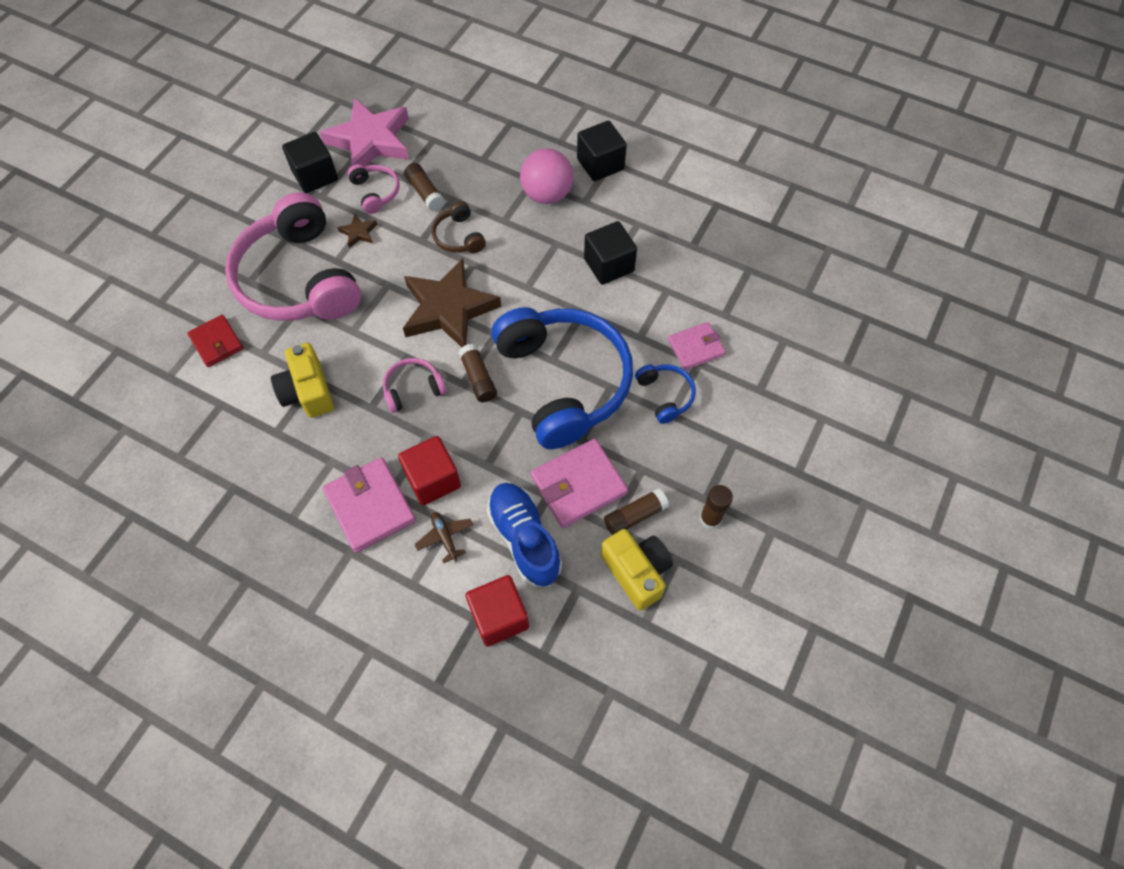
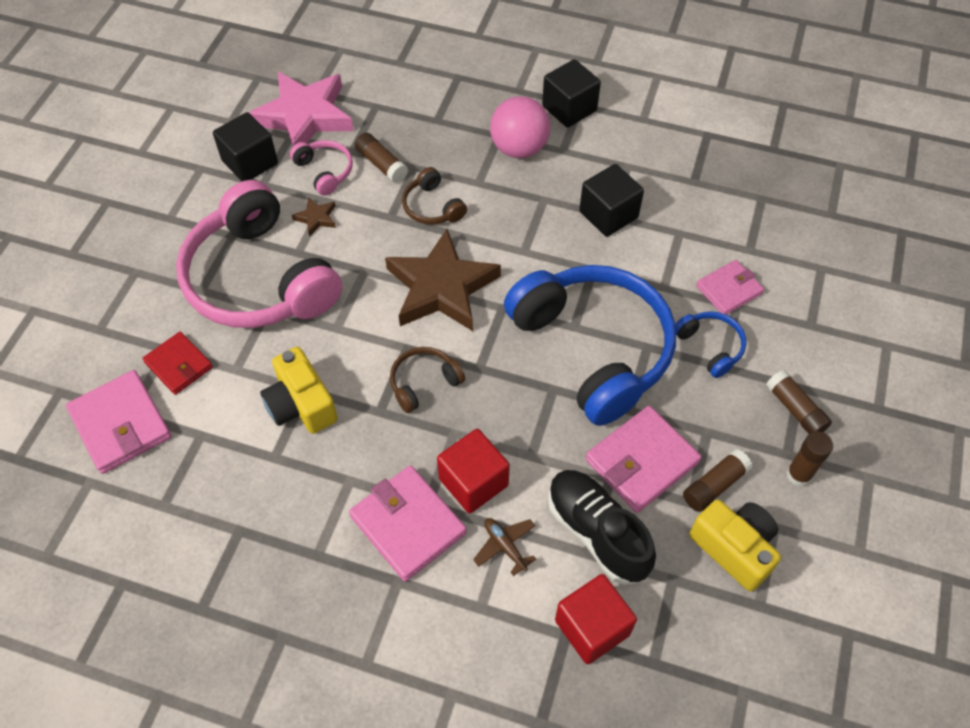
camera: 10 degrees left, 5 degrees down
pink headphones [383,358,446,413] -> brown headphones [390,347,465,413]
brown glue stick [458,344,497,402] -> brown glue stick moved to [766,370,832,434]
blue shoe [486,483,562,587] -> black shoe [548,470,656,585]
none -> pink wallet [66,370,172,474]

